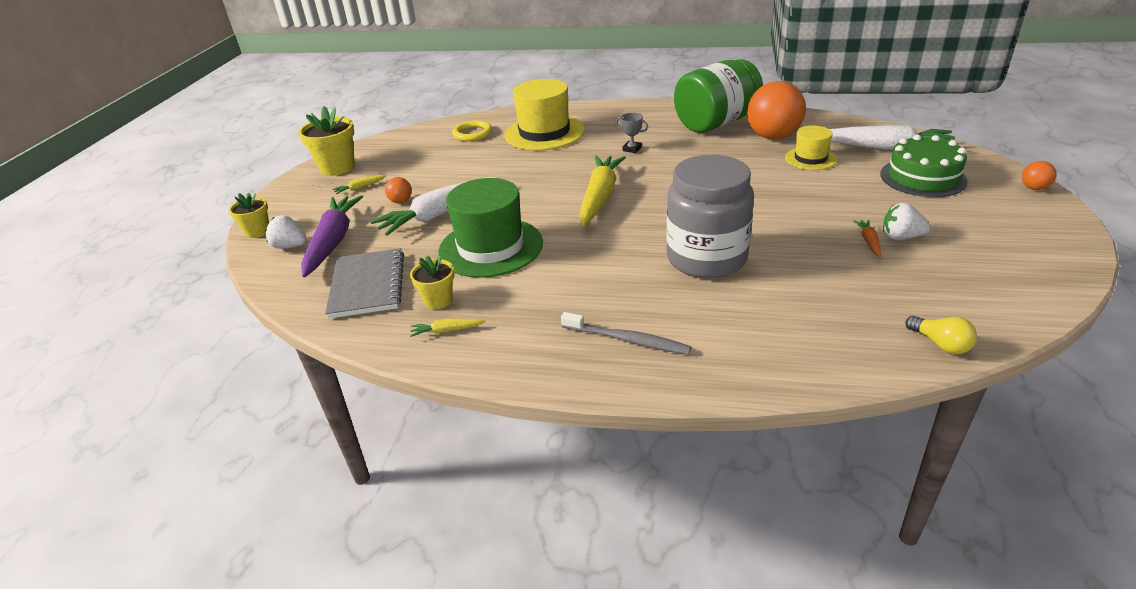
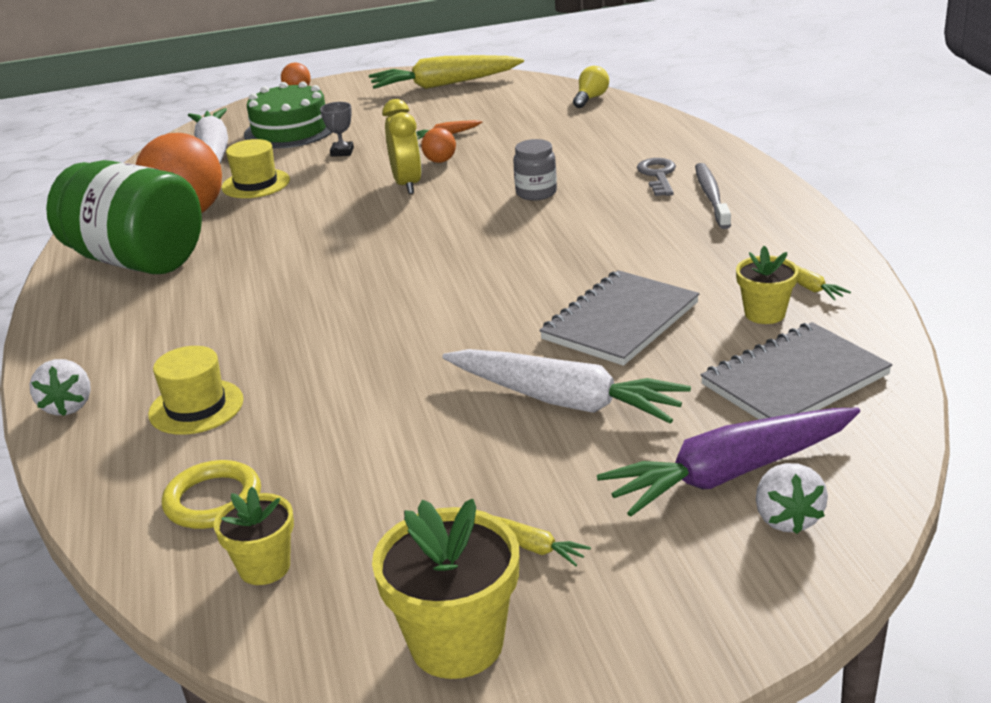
camera: 115 degrees left, 5 degrees down
yellow flower pot [229,193,269,238] -> yellow flower pot moved to [214,487,294,585]
orange ball [385,177,412,203] -> orange ball moved to [421,128,456,163]
green hat [438,178,543,278] -> grey notebook [539,270,699,366]
yellow hat [504,79,585,150] -> yellow hat [148,346,244,435], size x0.55
yellow carrot [579,155,626,226] -> yellow carrot moved to [369,55,524,89]
grey trophy [616,113,648,153] -> grey trophy moved to [320,102,354,157]
grey jar [666,155,754,279] -> grey jar [513,139,557,201], size x0.44
white strawberry [883,203,930,240] -> white strawberry moved to [29,359,91,416]
none -> yellow clock [383,99,422,194]
none -> grey key [637,158,676,196]

